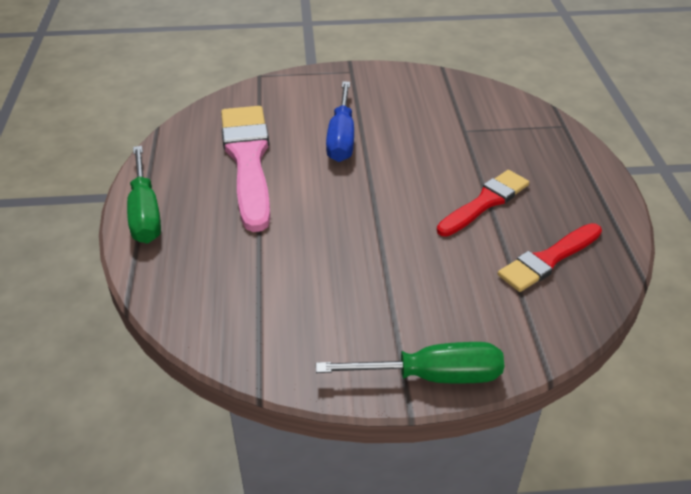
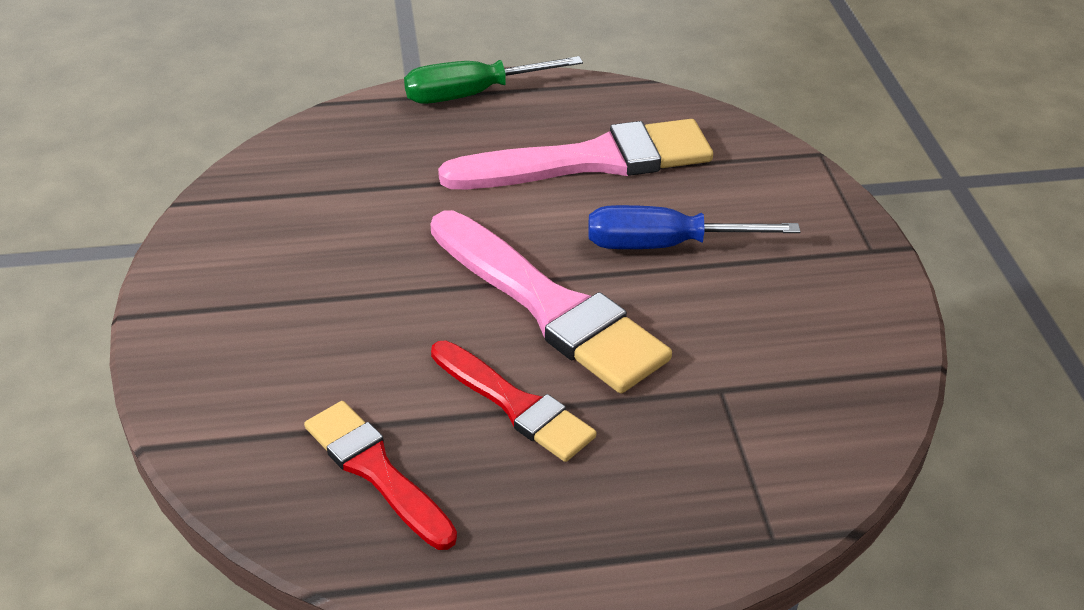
camera: 85 degrees right, 0 degrees up
green screwdriver [316,342,504,383] -> none
none -> pink brush [431,210,672,393]

